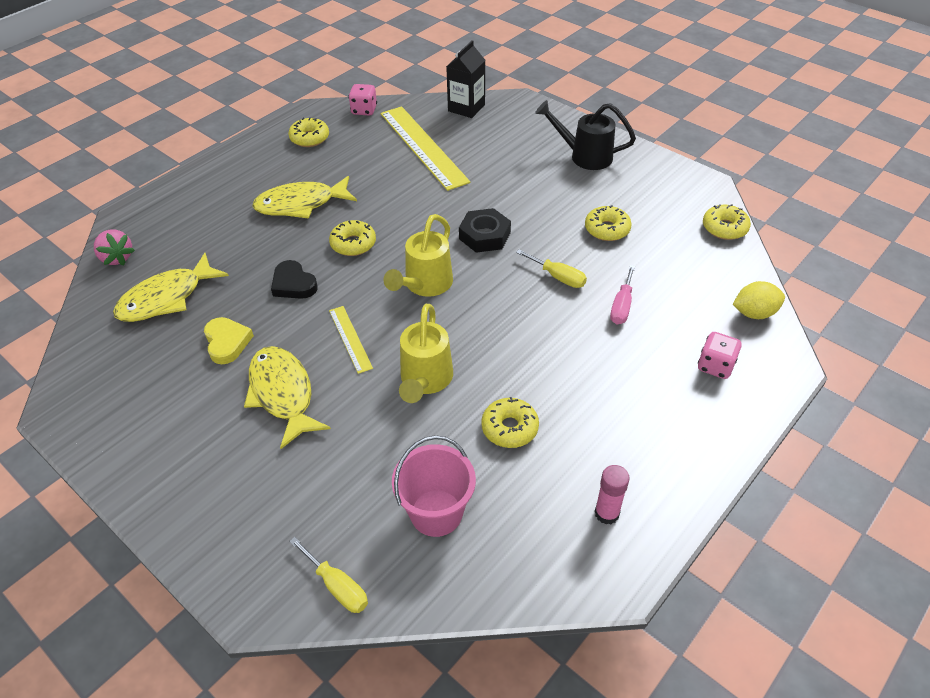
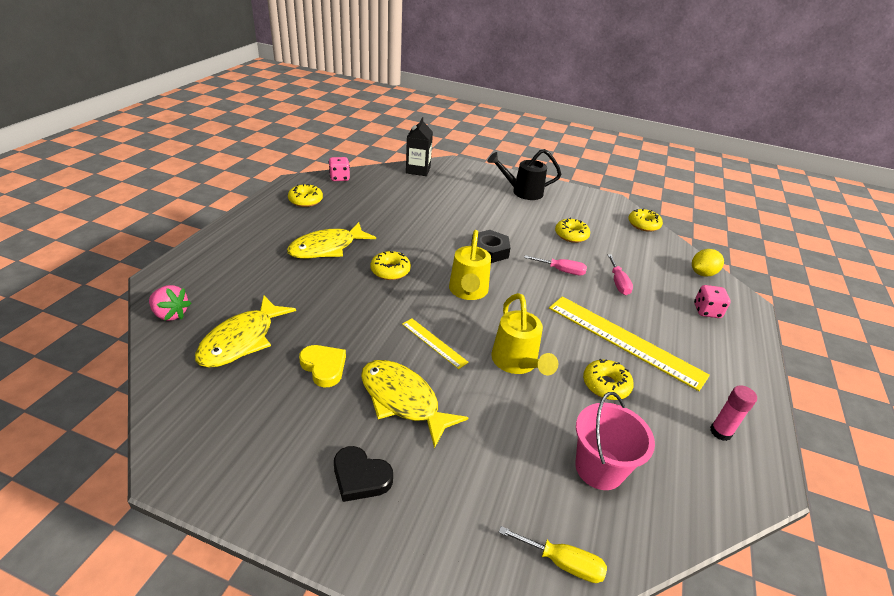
camera: 25 degrees left, 10 degrees down
black heart [271,260,318,299] -> black heart moved to [334,446,393,502]
yellow ruler [381,106,470,191] -> yellow ruler moved to [549,296,710,391]
yellow screwdriver [516,250,587,288] -> pink screwdriver [524,255,587,276]

